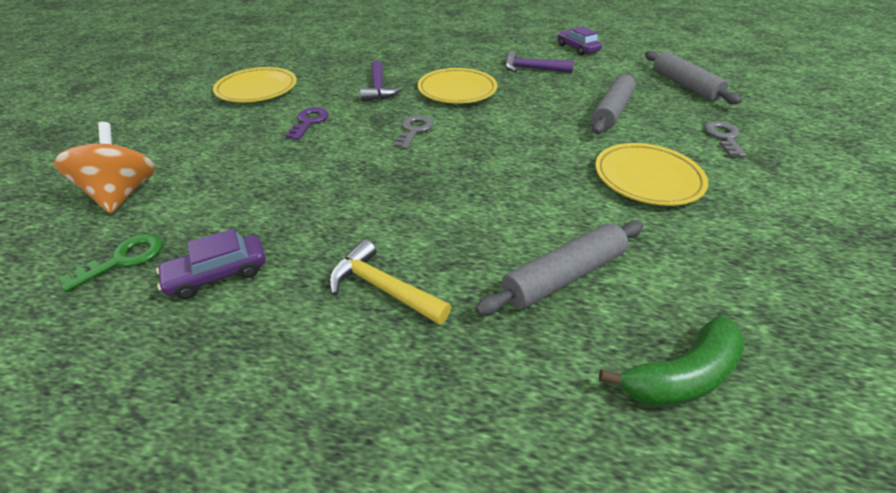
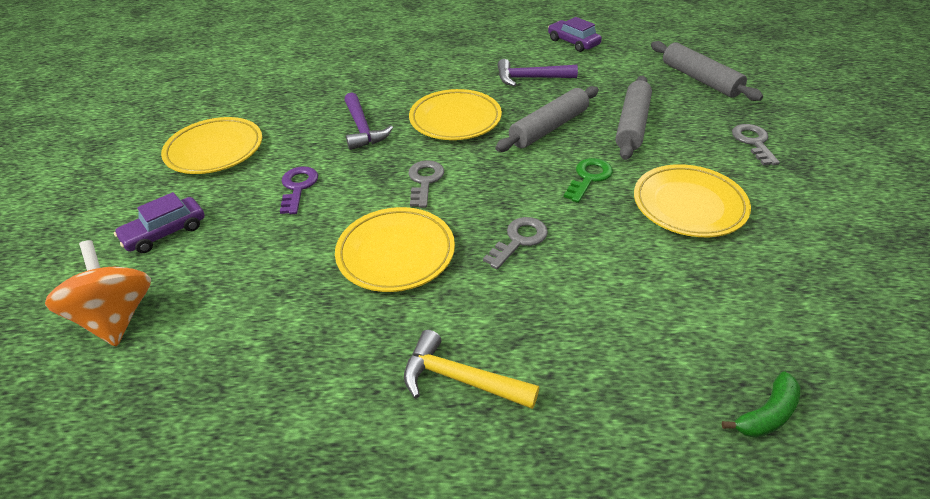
camera: 10 degrees left, 0 degrees up
green key [59,234,163,292] -> green key moved to [564,158,613,203]
purple car [156,229,266,299] -> purple car moved to [114,192,205,253]
grey rolling pin [475,221,643,315] -> grey rolling pin moved to [495,86,599,152]
green banana [599,316,746,407] -> green banana [722,371,800,438], size x0.66
none -> yellow plate [335,207,455,292]
none -> grey key [483,217,548,269]

